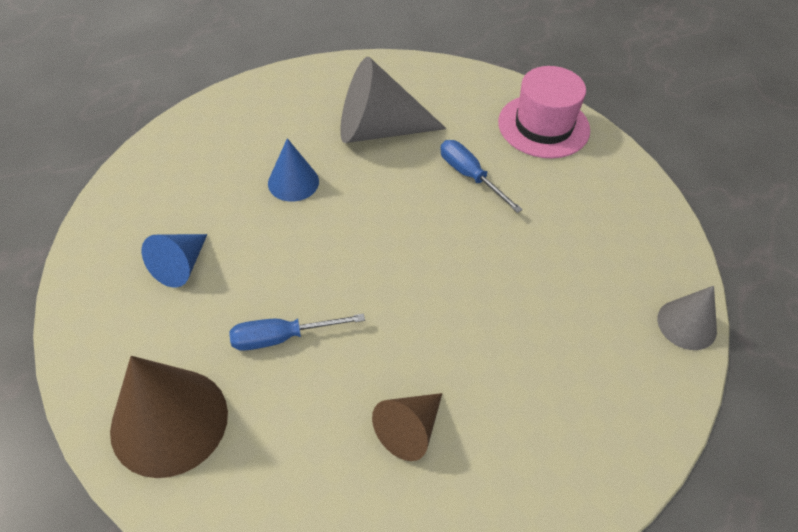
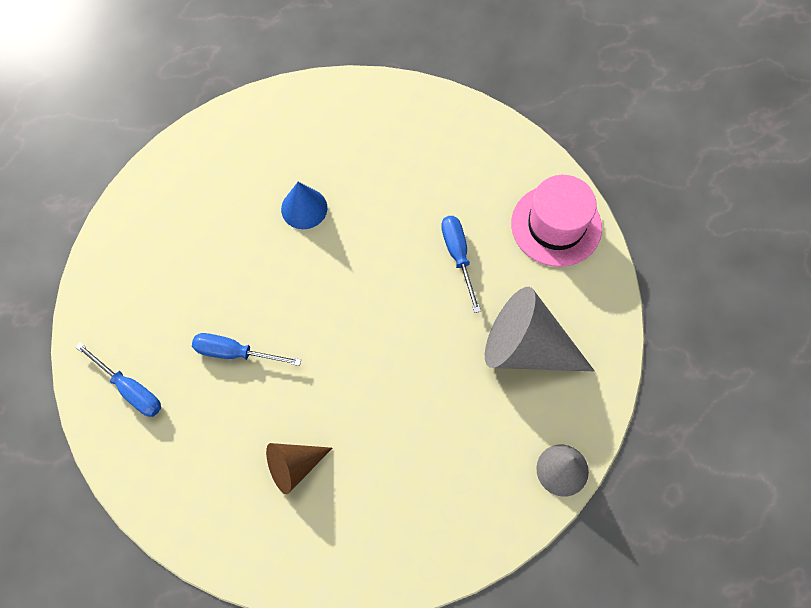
camera: 25 degrees right, 15 degrees up
brown cone [110,356,228,478] -> blue screwdriver [75,343,161,417]
blue cone [142,234,207,288] -> none
grey cone [340,57,447,143] -> grey cone moved to [485,287,595,371]

